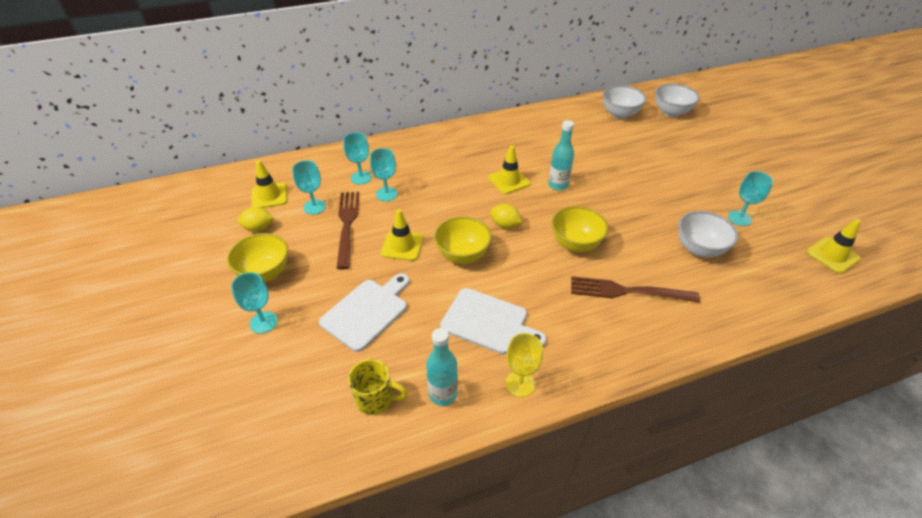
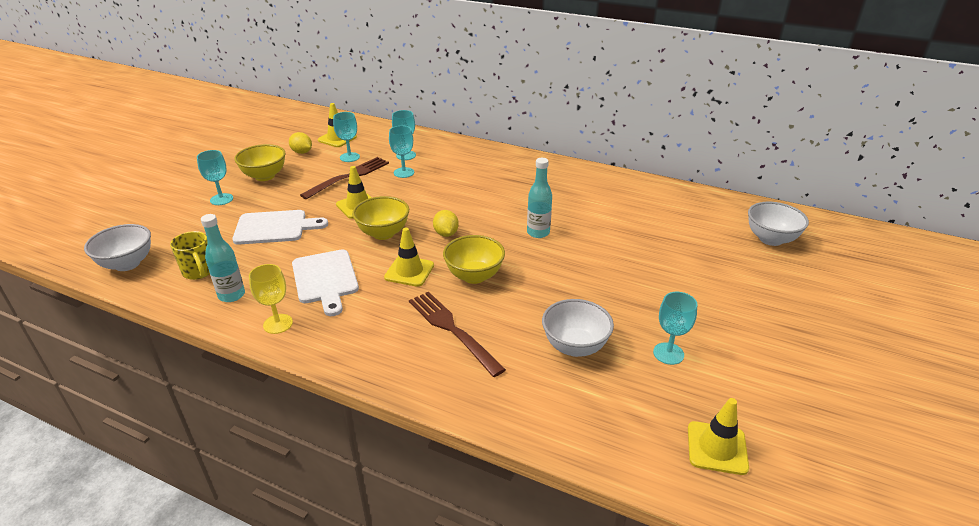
camera: 45 degrees right, 10 degrees down
yellow traffic cone [488,145,530,194] -> yellow traffic cone moved to [384,228,434,287]
white bowl [603,85,646,119] -> white bowl moved to [84,224,151,271]

